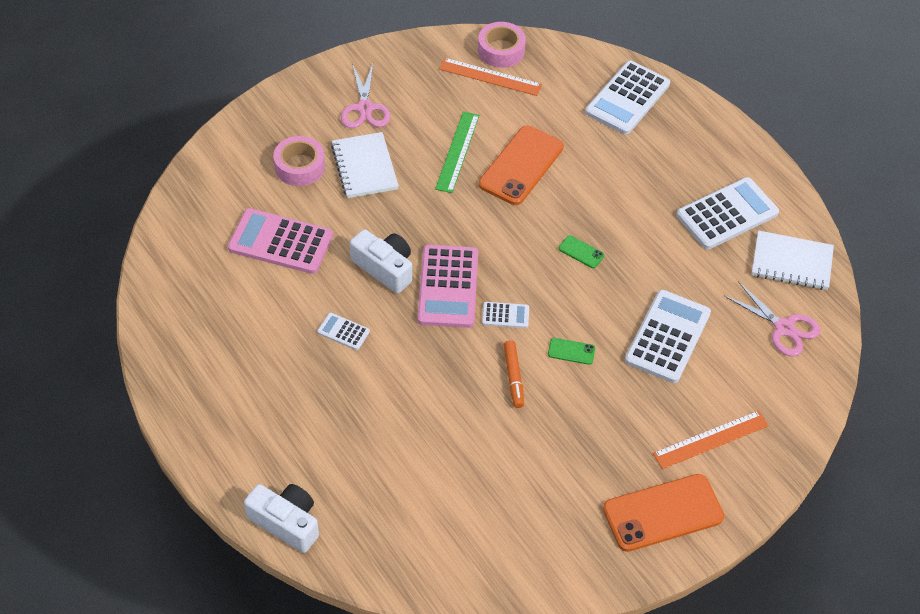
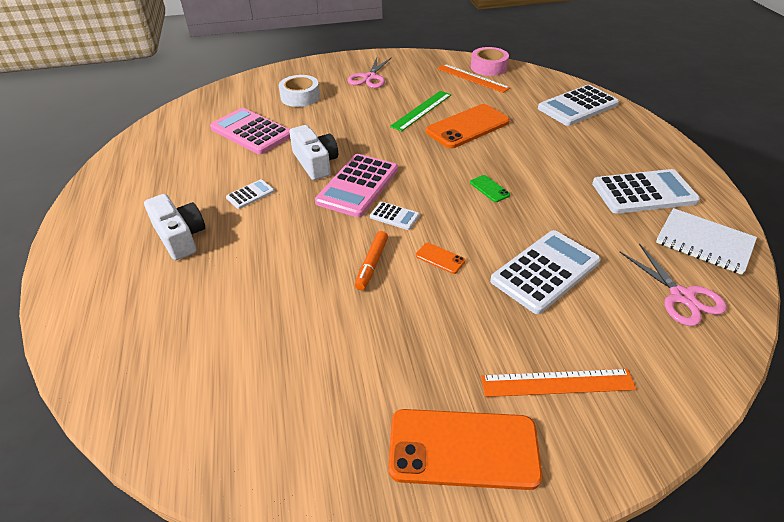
camera: 25 degrees right, 10 degrees down
white camera [244,484,319,553] -> white camera moved to [144,194,205,260]
pink tape [273,136,325,186] -> white tape [279,75,320,107]
white calculator [317,313,370,350] -> white calculator turned 90 degrees clockwise [226,179,274,209]
white notebook [331,132,399,198] -> none
green phone [548,338,595,365] -> orange phone [416,243,465,274]

